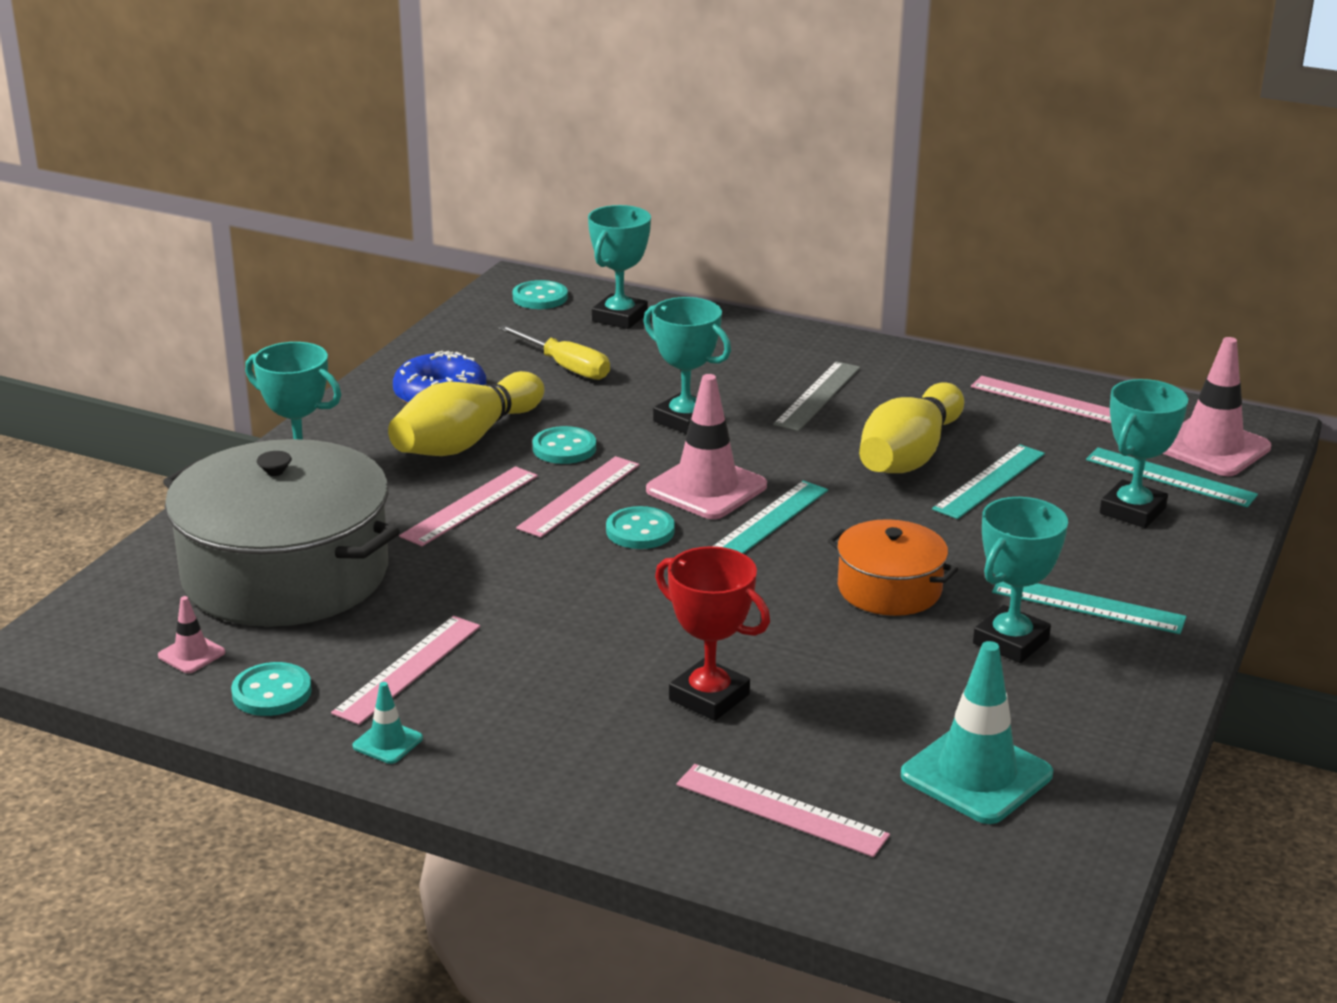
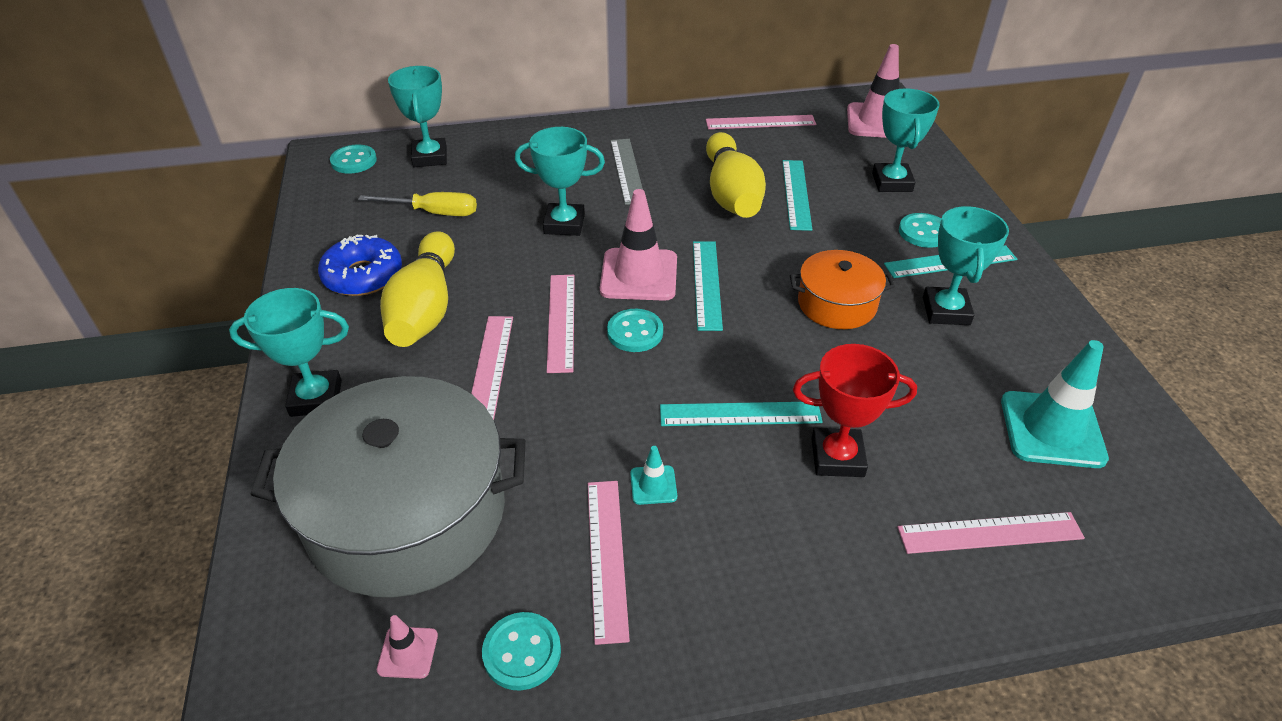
camera: 35 degrees left, 15 degrees up
turquoise traffic cone [353,682,423,764] -> turquoise traffic cone moved to [630,446,677,505]
turquoise button [533,426,596,464] -> turquoise button moved to [899,213,941,248]
turquoise ruler [1086,447,1258,507] -> turquoise ruler moved to [660,402,823,426]

